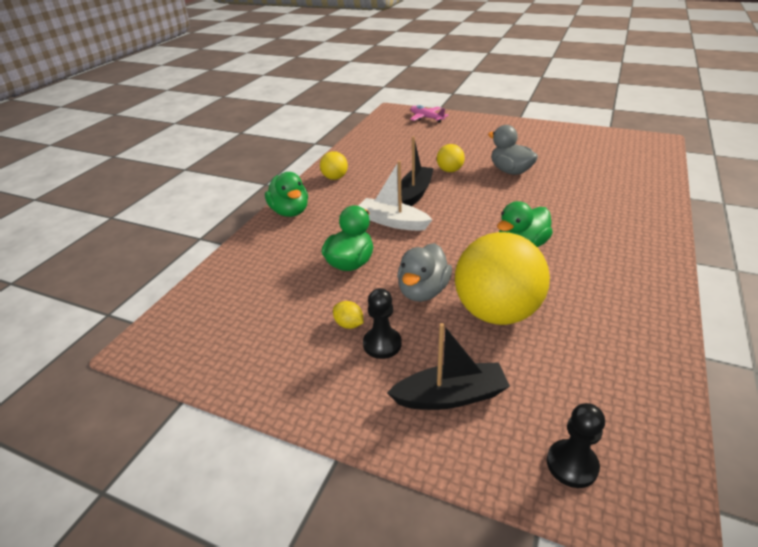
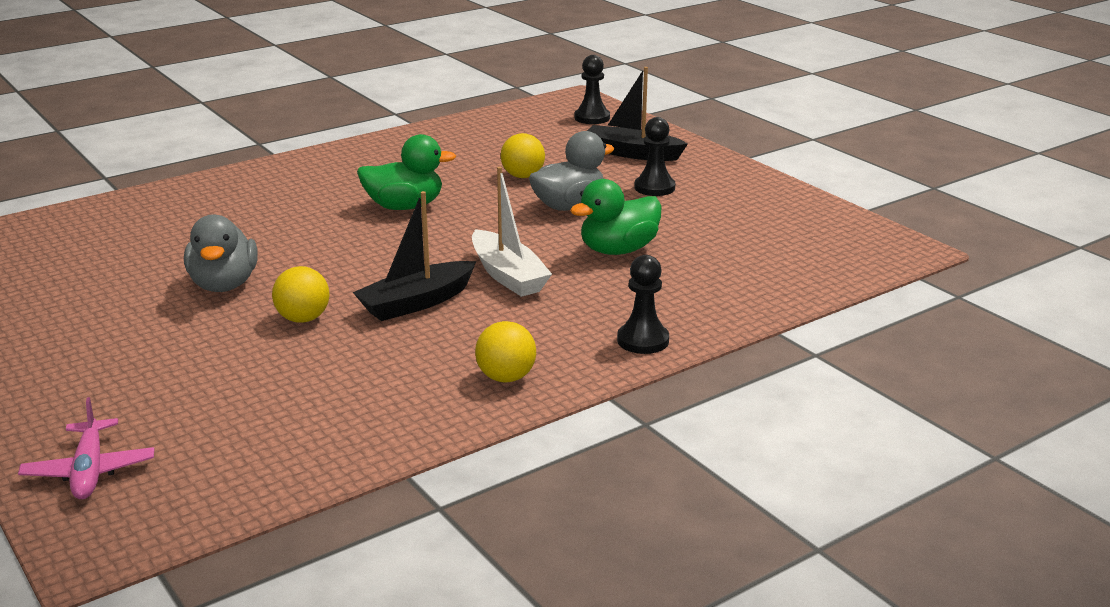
camera: 150 degrees left, 10 degrees down
green duck [265,172,308,217] -> black pawn [617,255,669,354]
yellow lemon [333,301,364,329] -> none
yellow ball [455,232,550,325] -> yellow ball [500,133,545,178], size x0.46

